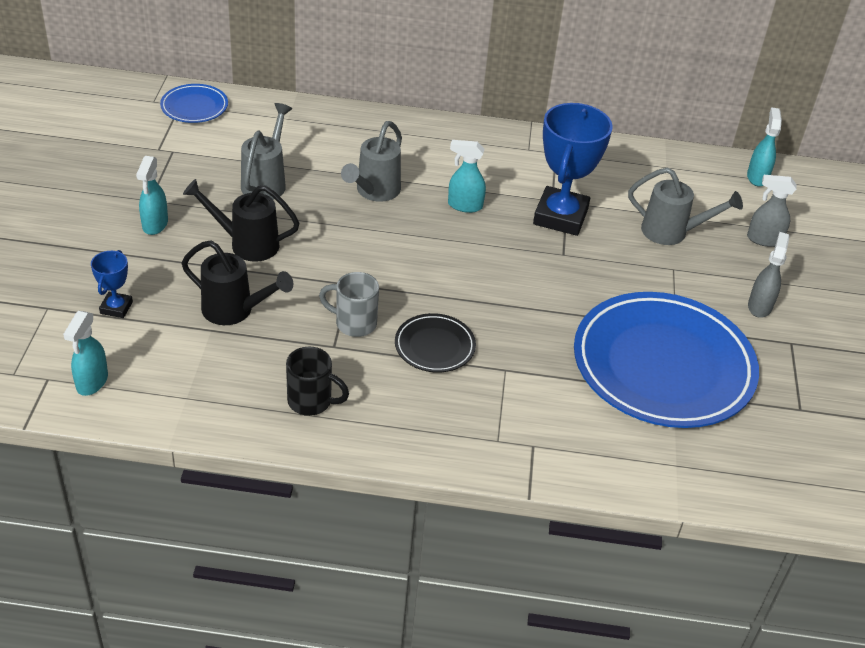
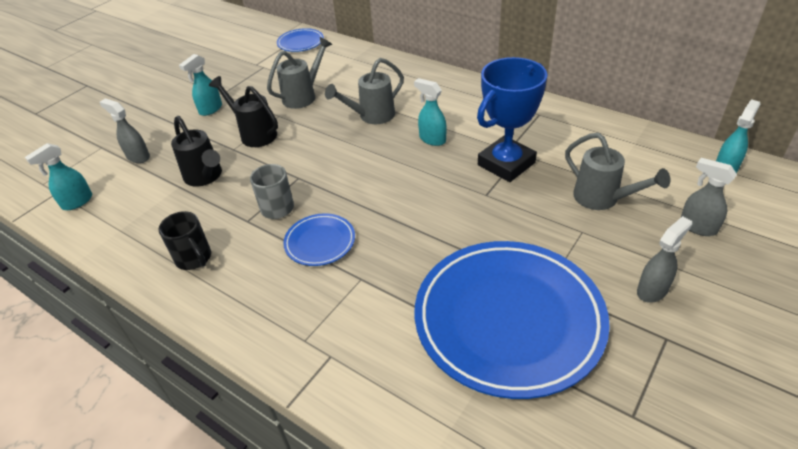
camera: 35 degrees right, 0 degrees up
blue trophy [91,250,133,318] -> grey spray bottle [99,99,150,163]
black plate [395,313,476,372] -> blue plate [283,213,355,266]

